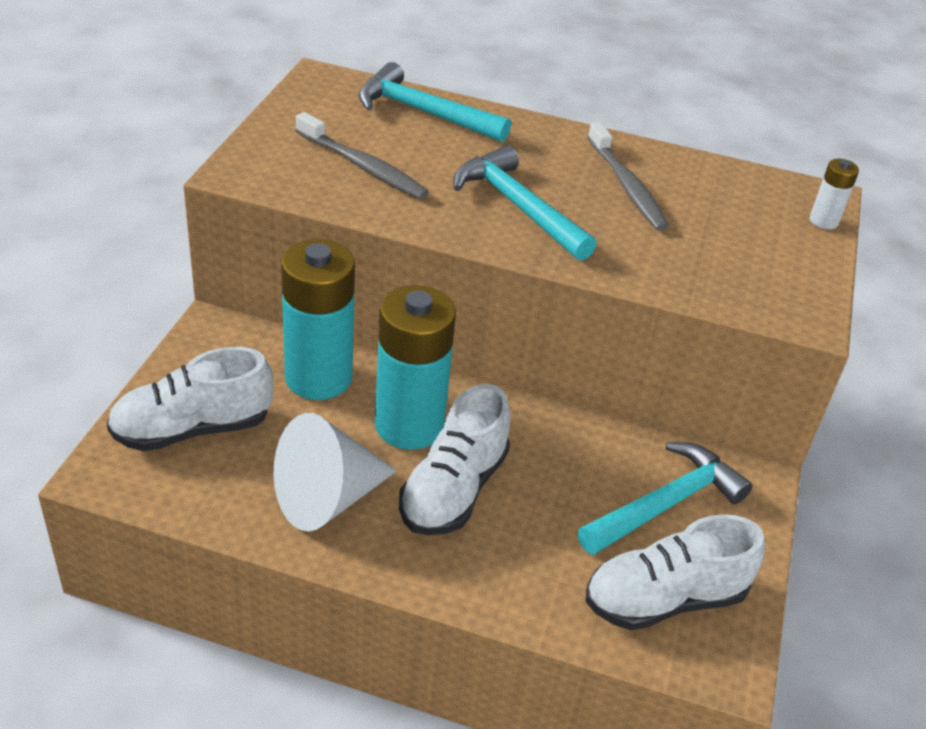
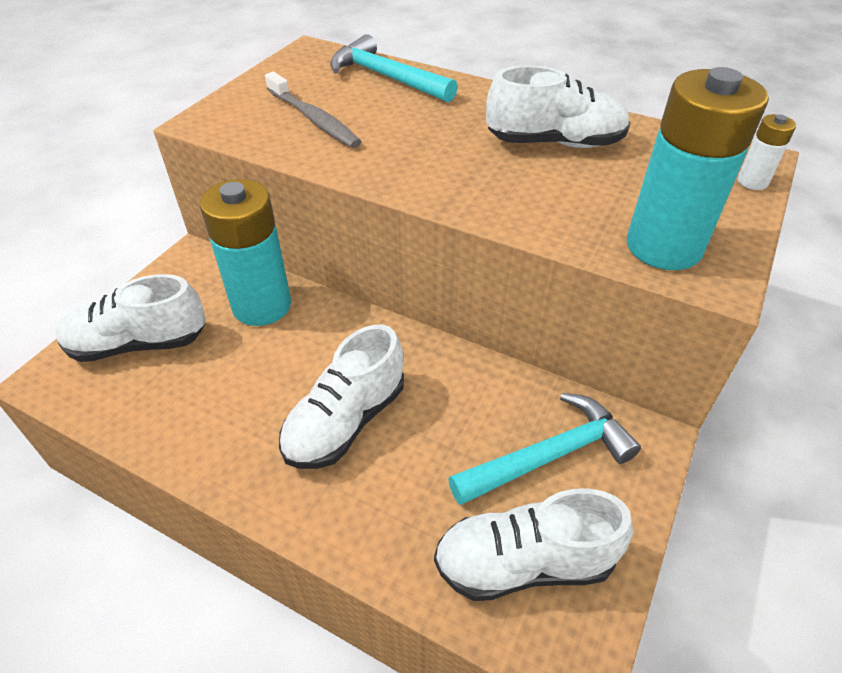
camera: 15 degrees right, 5 degrees up
white cone [273,413,397,532] -> none
turquoise battery [375,285,456,450] -> turquoise battery moved to [627,67,769,270]
turquoise hammer [453,145,597,261] -> none
grey toothbrush [588,122,669,231] -> white shoe [486,65,630,148]

